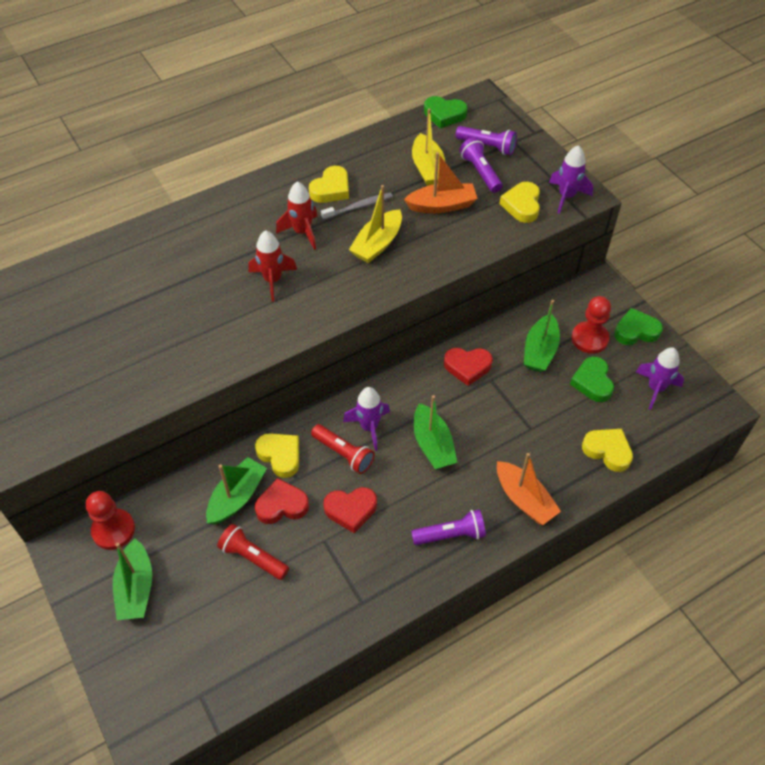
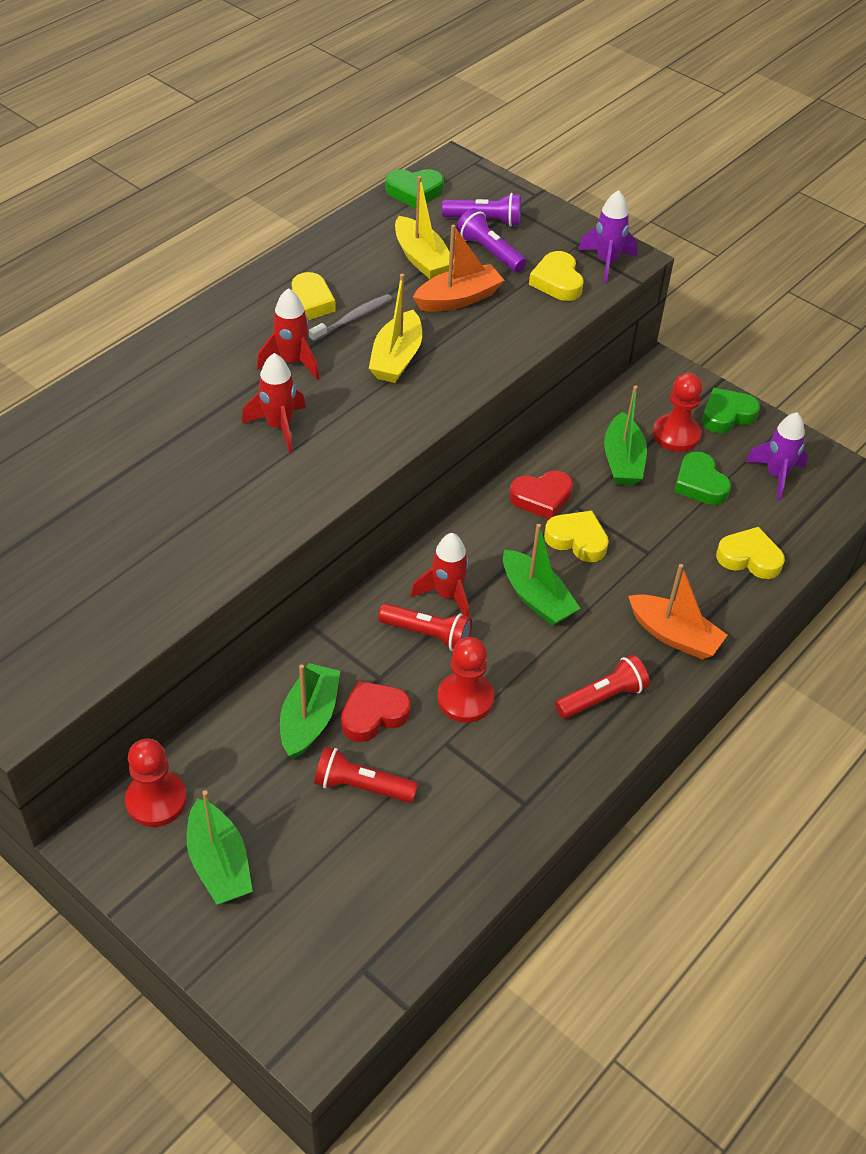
camera: 20 degrees left, 5 degrees down
yellow heart [255,433,299,478] -> yellow heart moved to [544,511,609,562]
red heart [324,487,377,533] -> red pawn [438,637,494,723]
purple rocket [343,387,390,451] -> red rocket [411,533,469,617]
purple flashlight [411,510,486,545] -> red flashlight [555,655,650,719]

